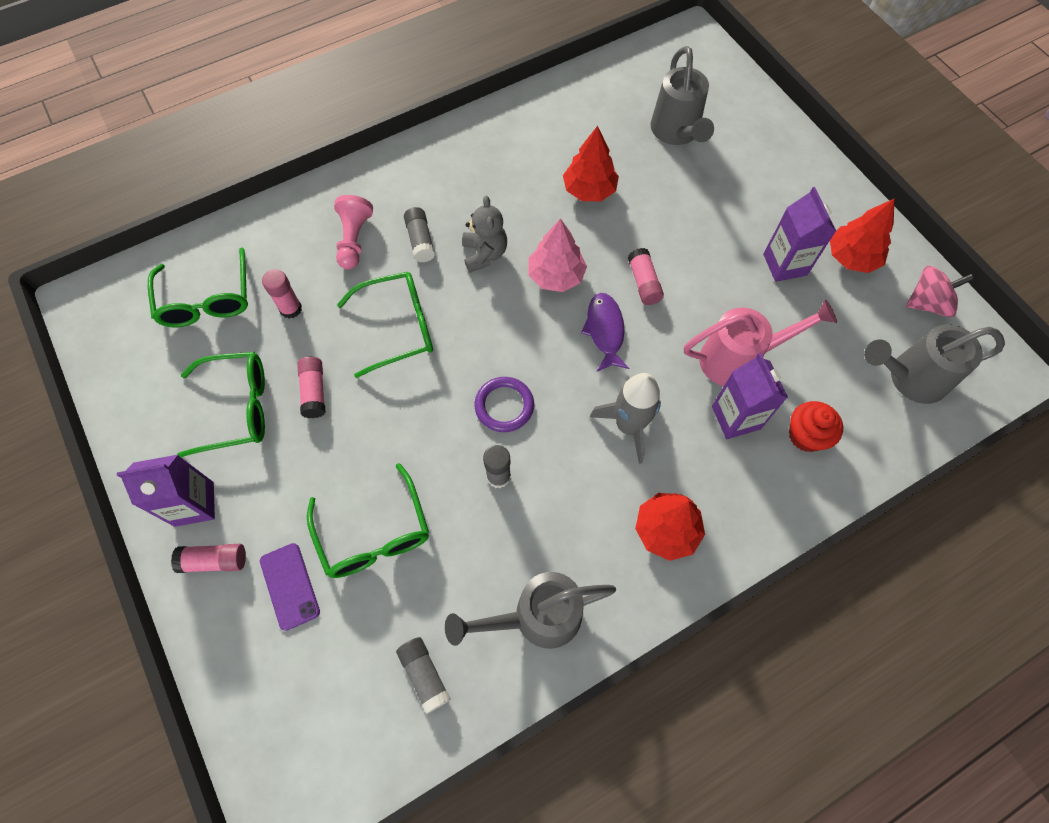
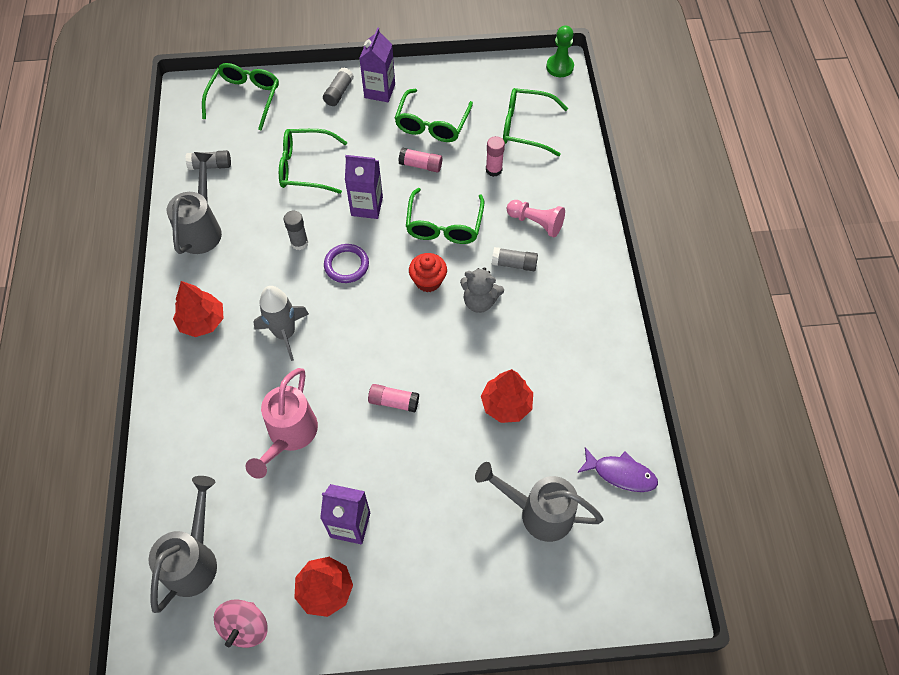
camera: 115 degrees right, 5 degrees down
pink glue stick [171,544,246,573] -> grey glue stick [323,68,354,106]
purple phone [260,543,320,631] -> none
pink tree [528,218,587,292] -> none
purple fish [581,293,629,372] -> purple fish moved to [577,447,658,492]
purple carton [712,353,788,439] -> purple carton moved to [345,155,383,219]
red cupcake [789,401,843,452] -> red cupcake moved to [409,253,447,292]
none -> green glasses [202,63,279,131]
none -> green pawn [546,25,574,77]

